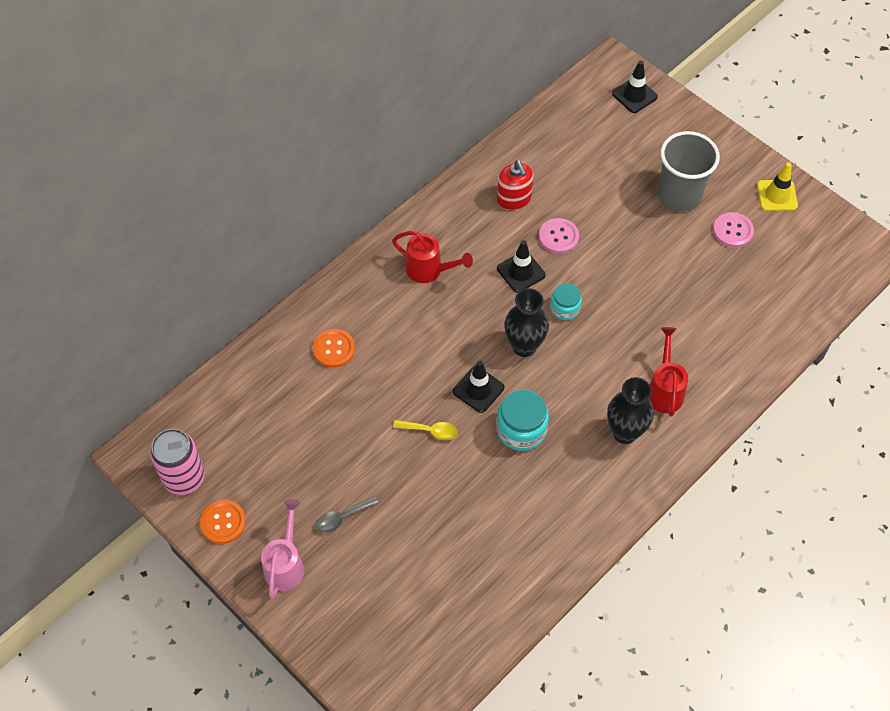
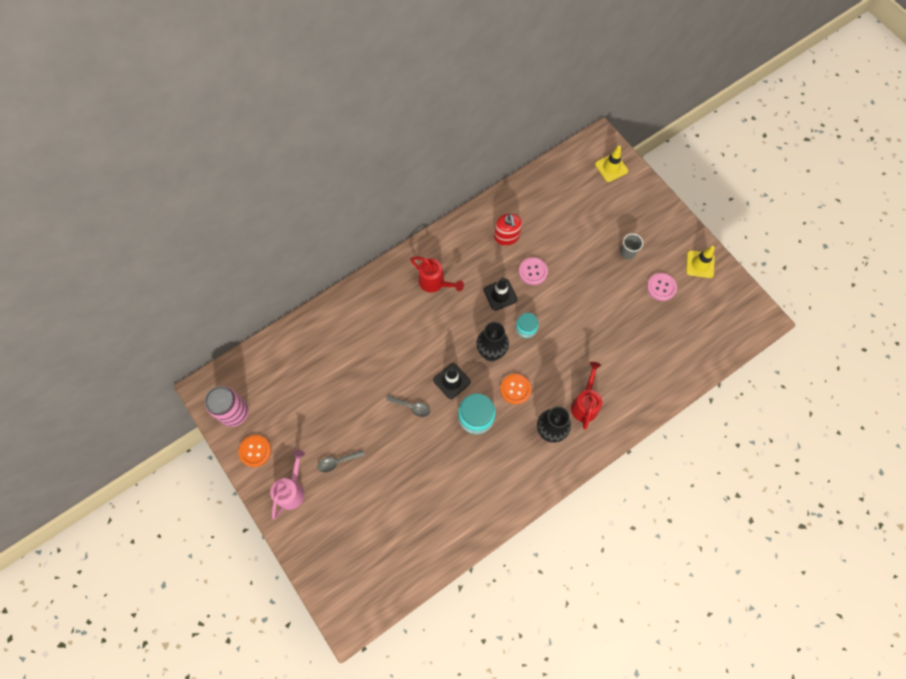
camera: 10 degrees right, 10 degrees up
orange button [313,329,355,368] -> orange button moved to [500,374,531,404]
yellow spoon [393,420,458,440] -> grey spoon [386,395,430,417]
black traffic cone [612,61,658,113] -> yellow traffic cone [595,146,628,182]
grey cup [658,131,720,212] -> grey cup [620,233,643,259], size x0.47

